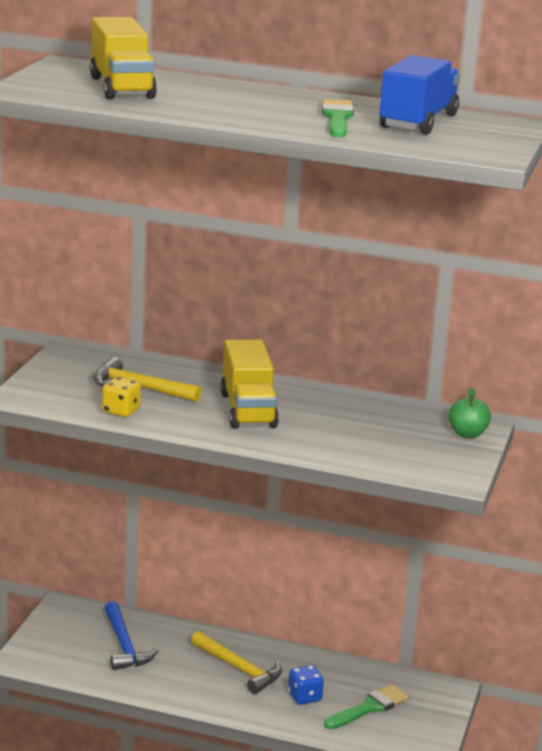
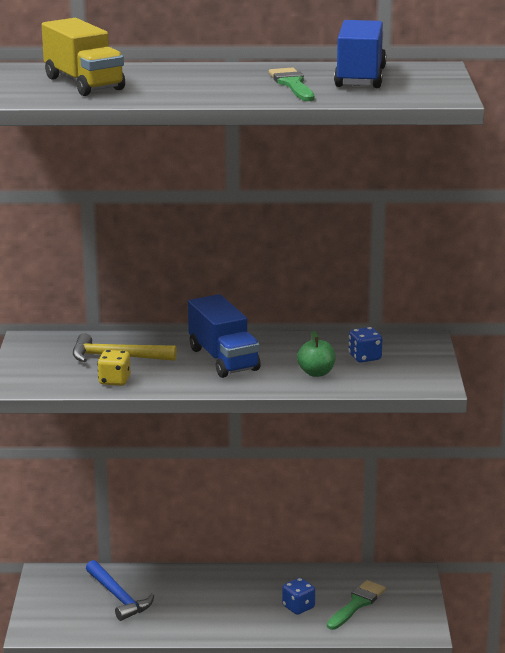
camera: 15 degrees left, 0 degrees up
yellow hammer [191,631,282,694] -> none
yellow truck [220,339,279,429] -> blue truck [188,294,261,378]
green apple [448,388,491,438] -> green apple moved to [297,330,336,377]
none -> blue dice [348,327,382,363]

